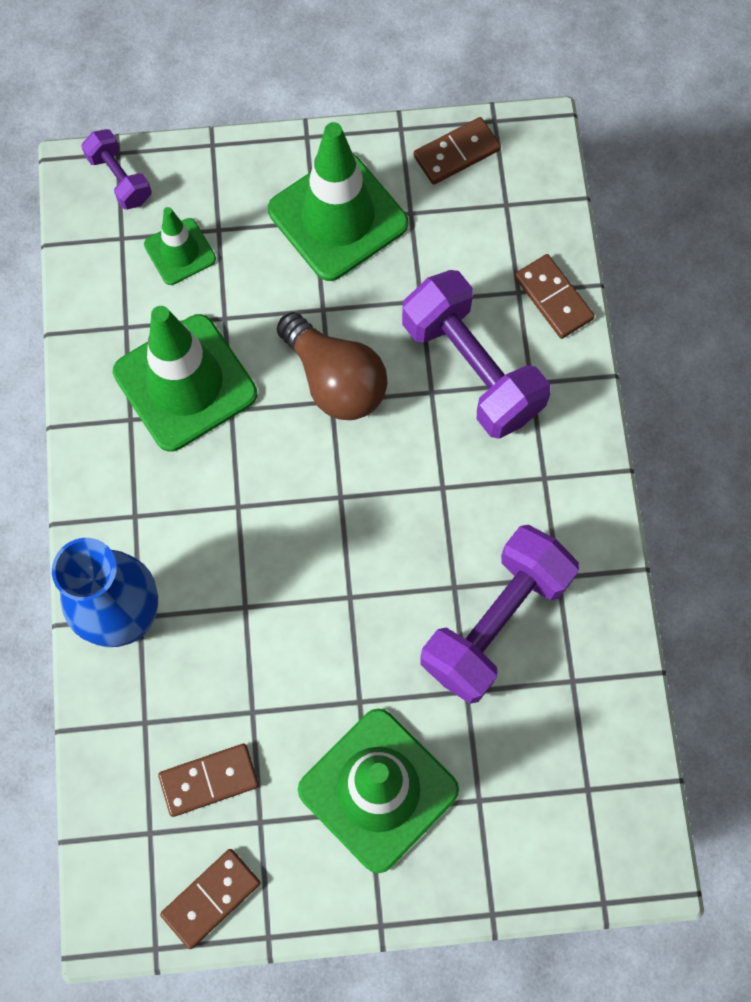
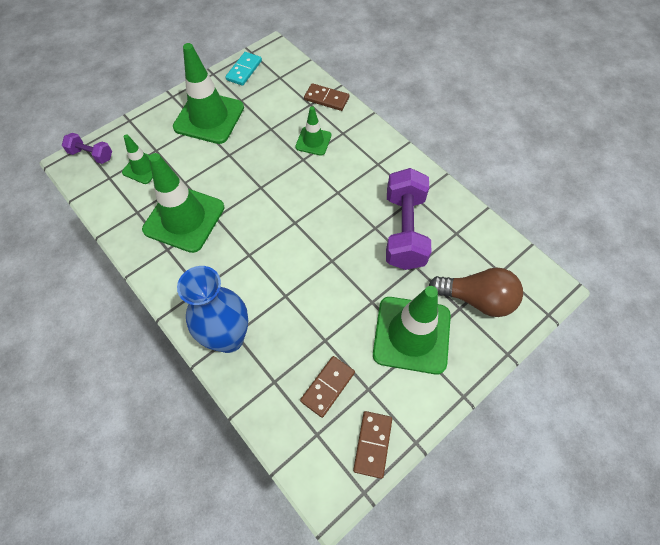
camera: 35 degrees left, 10 degrees down
brown light bulb [277,312,388,420] -> brown light bulb moved to [429,268,523,317]
purple dumbbell [402,270,551,439] -> green traffic cone [295,106,331,156]
brown domino [414,117,501,185] -> turquoise domino [225,52,262,86]

